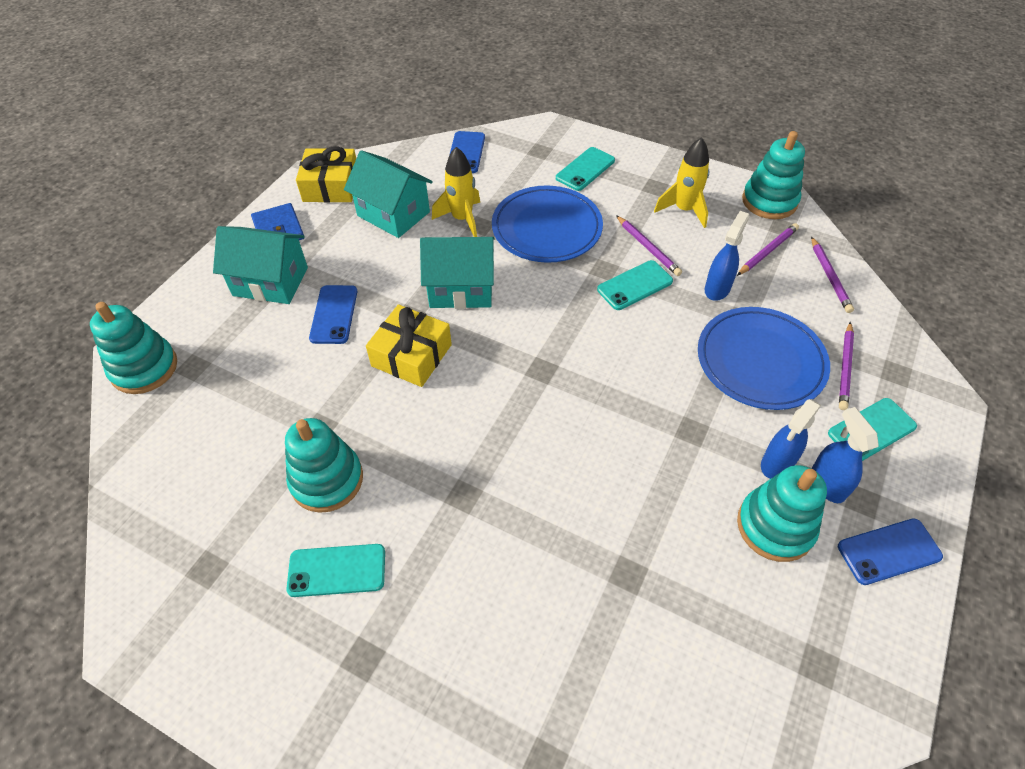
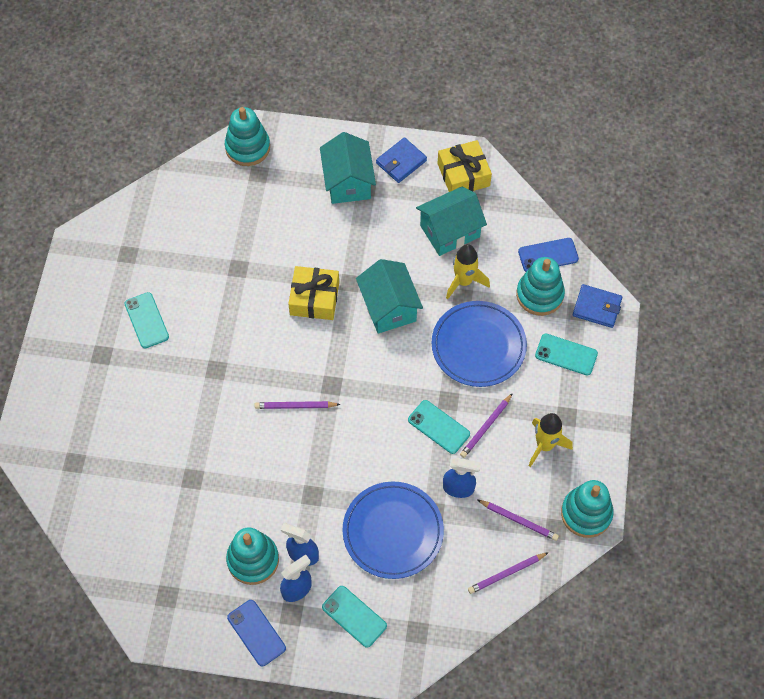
camera: 70 degrees right, 10 degrees up
turquoise stacking toy [285,418,363,513] -> turquoise stacking toy moved to [516,257,565,316]
blue phone [309,285,357,344] -> none
turquoise house [344,150,433,238] -> turquoise house turned 45 degrees clockwise [416,187,487,256]
purple pencil [839,322,854,410] -> purple pencil moved to [254,401,341,409]
none -> blue wallet [573,284,623,328]

